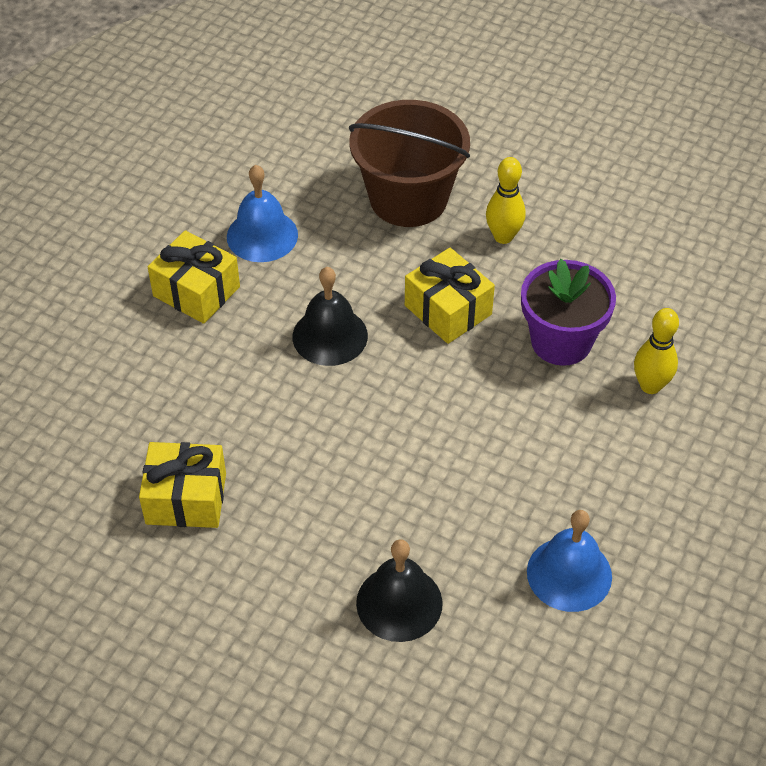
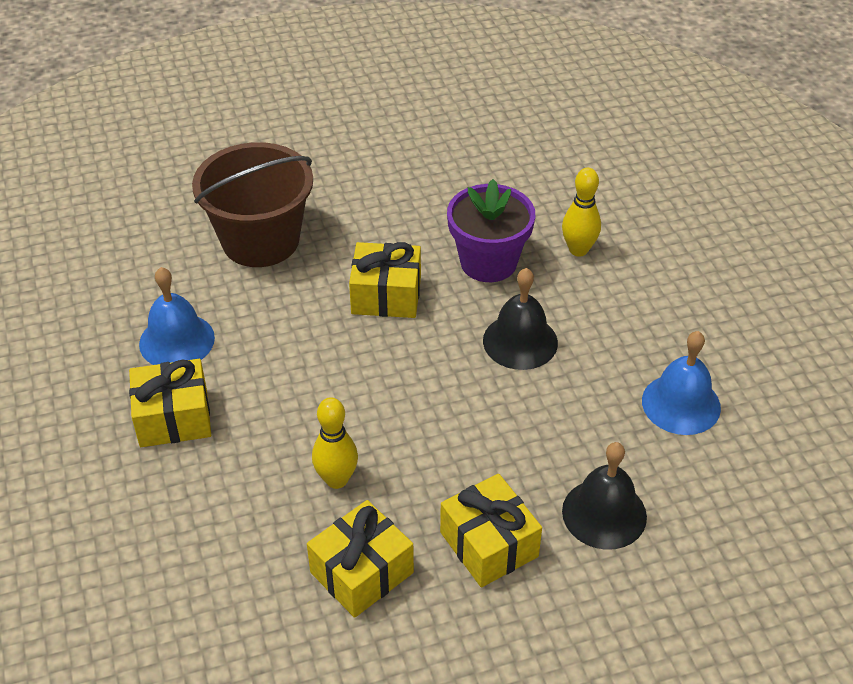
camera: 45 degrees left, 5 degrees down
black bell [293,267,368,366] -> black bell moved to [483,268,558,370]
yellow bowling pin [486,157,526,244] -> yellow bowling pin moved to [312,397,358,489]
none -> yellow gift [440,474,542,587]

